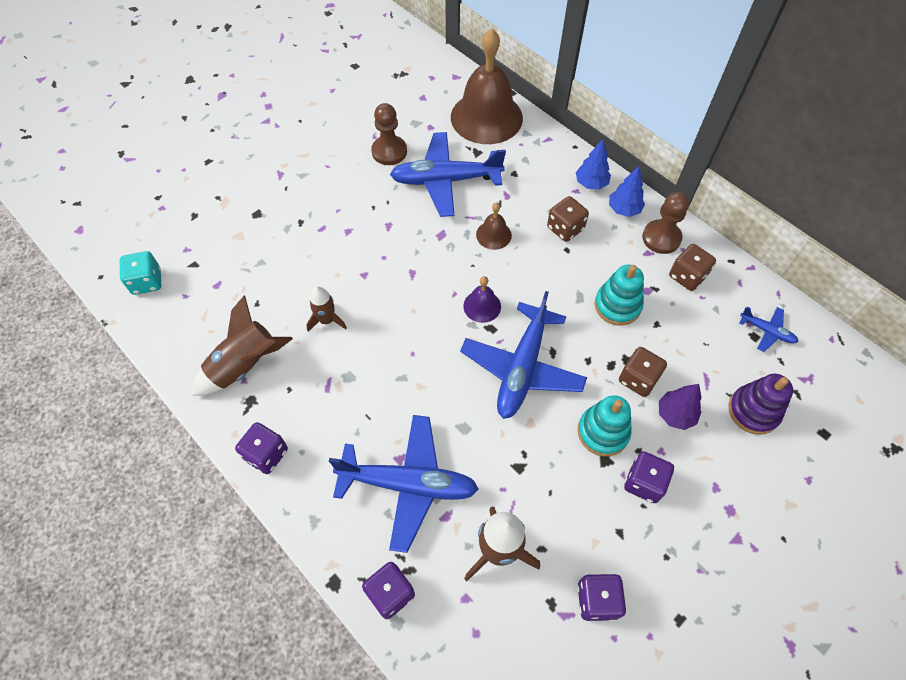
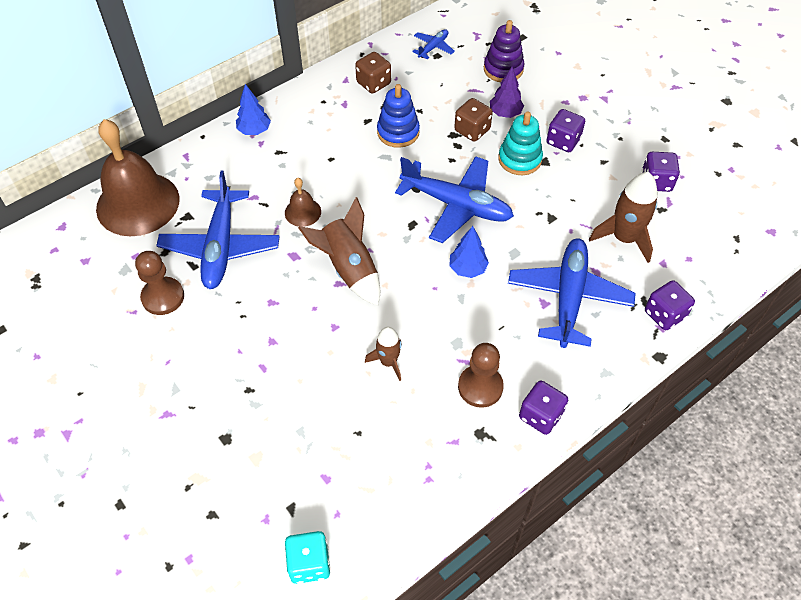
camera: 85 degrees left, 5 degrees down
brown rocket [192,295,293,396] -> brown rocket moved to [298,197,380,306]
purple bell [463,276,501,323] -> none
brown dice [547,196,589,242] -> none
turquoise stacking toy [595,265,644,326] -> blue stacking toy [377,84,420,148]
blue tree [609,166,645,217] -> blue tree moved to [449,226,489,278]
brown pawn [642,192,689,254] -> brown pawn moved to [458,343,504,408]

